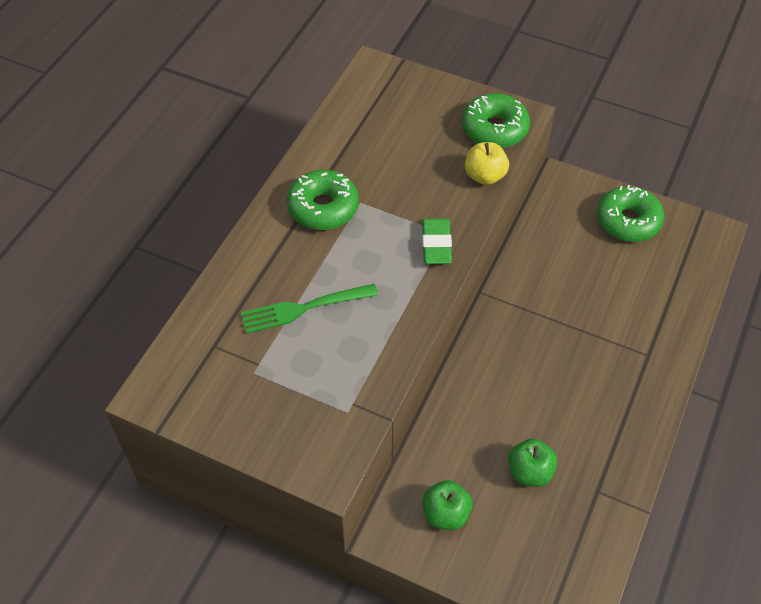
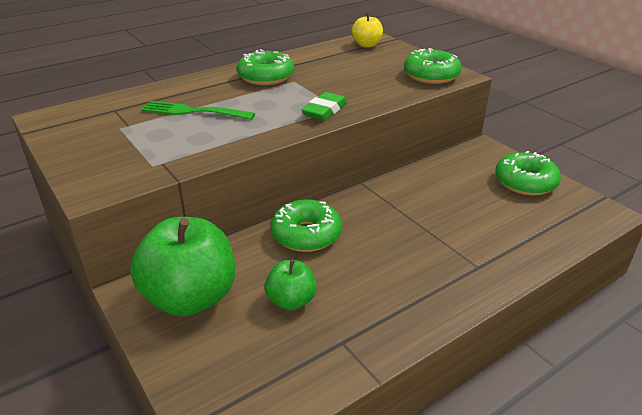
camera: 30 degrees right, 20 degrees down
green apple [422,480,472,530] -> green apple [130,217,235,317], size x1.94
yellow apple [465,142,509,185] -> yellow apple moved to [352,13,383,48]
none -> green donut [271,199,342,252]

